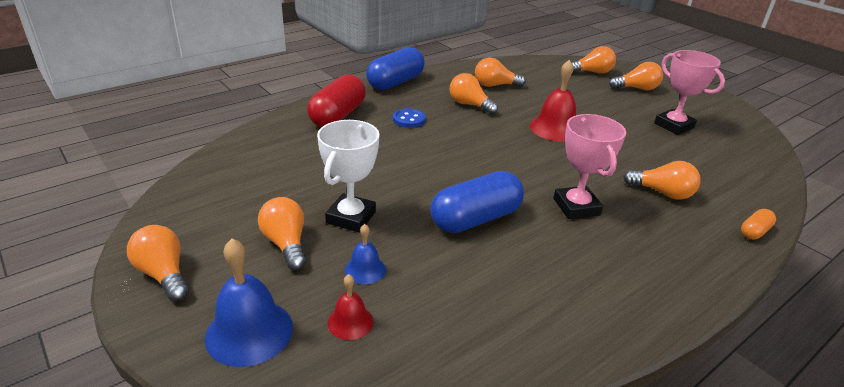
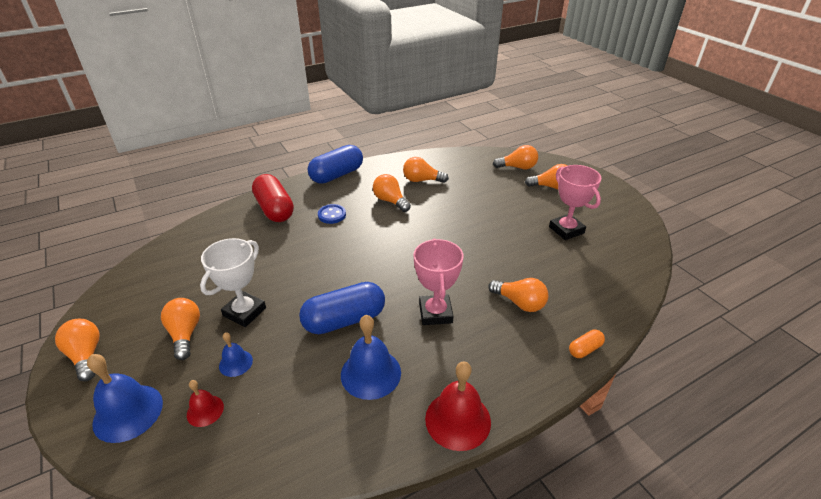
camera: 10 degrees right, 5 degrees up
red capsule [307,74,366,127] -> red capsule turned 60 degrees counterclockwise [252,174,294,222]
red bell [530,60,576,142] -> red bell moved to [425,361,491,451]
none -> blue bell [341,315,401,400]

